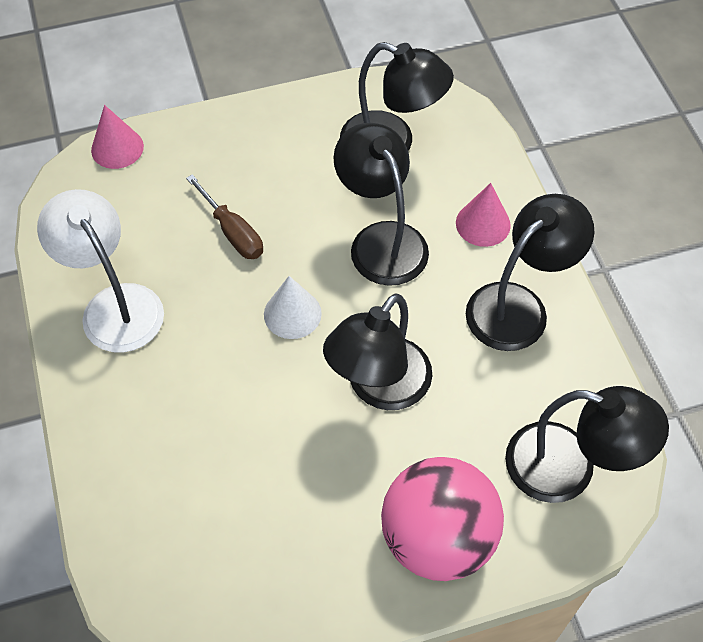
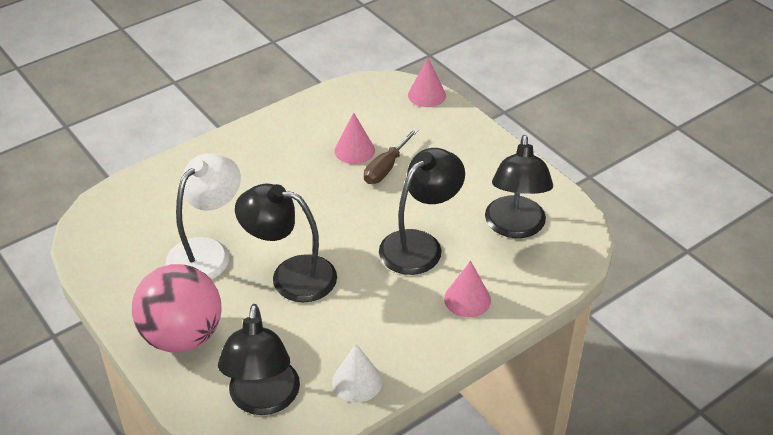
camera: 70 degrees right, 15 degrees down
white lamp [37,189,164,353] -> white lamp moved to [166,153,241,280]
white cone [264,276,322,339] -> white cone moved to [332,344,382,403]
black lamp [466,194,594,351] -> none
none -> pink cone [334,112,375,164]

